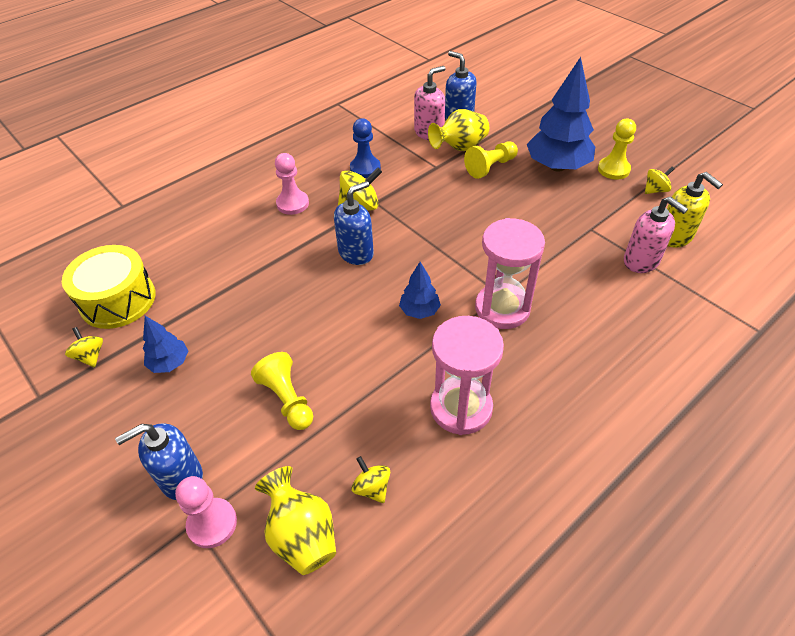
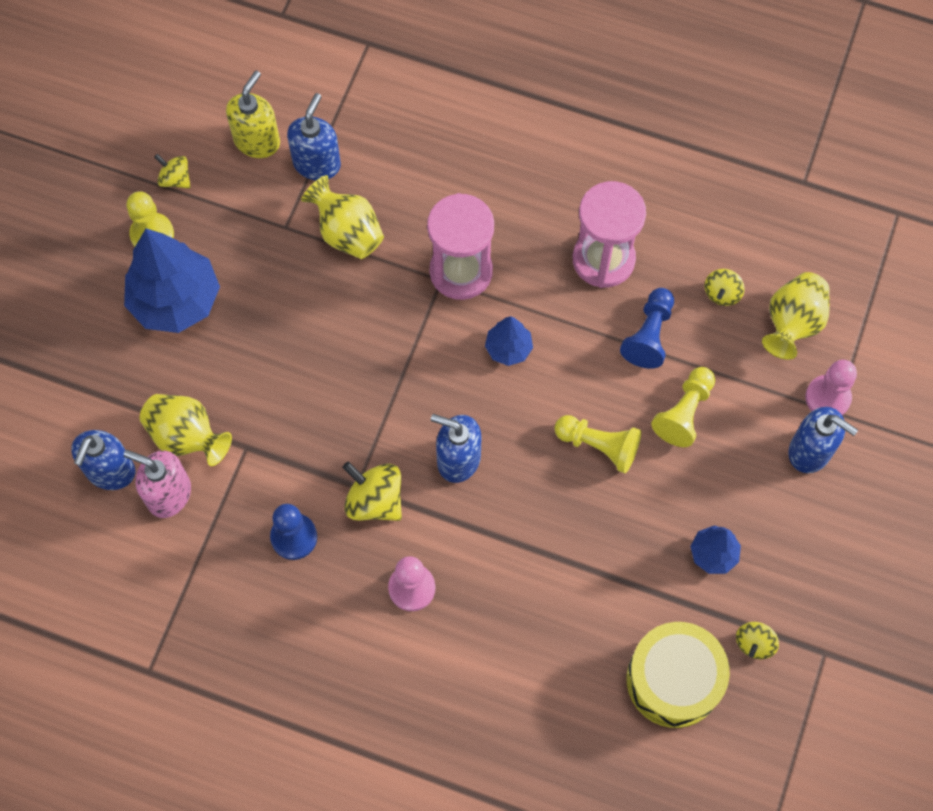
camera: 120 degrees left, 20 degrees up
yellow pawn [464,142,518,179] -> yellow pawn moved to [554,415,641,473]
pink soap dispenser [624,196,688,273] -> blue soap dispenser [287,93,341,181]
none -> yellow vase [301,175,384,259]
none -> blue pawn [620,288,674,369]

